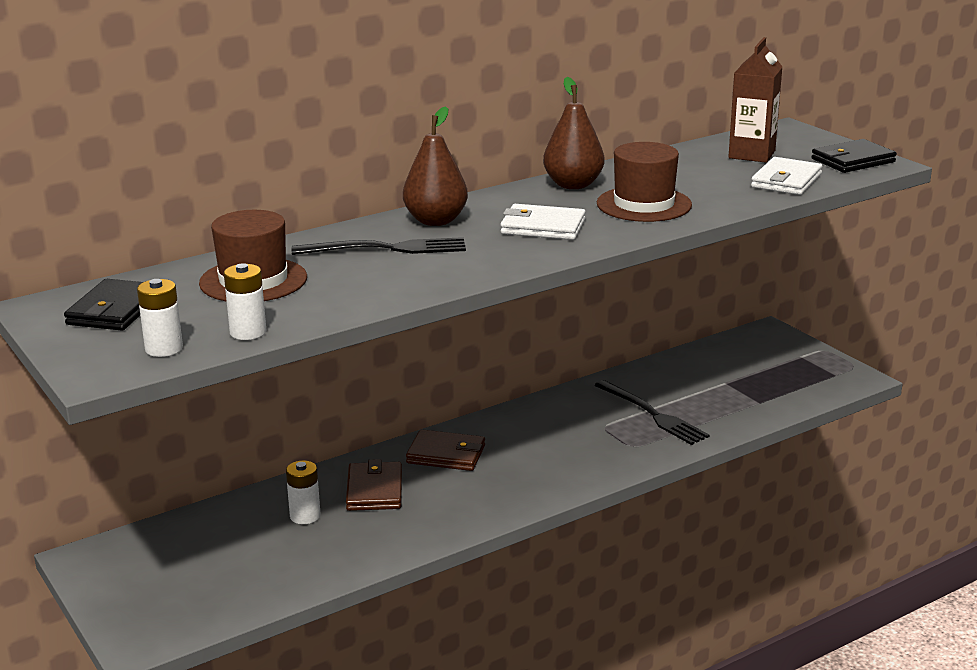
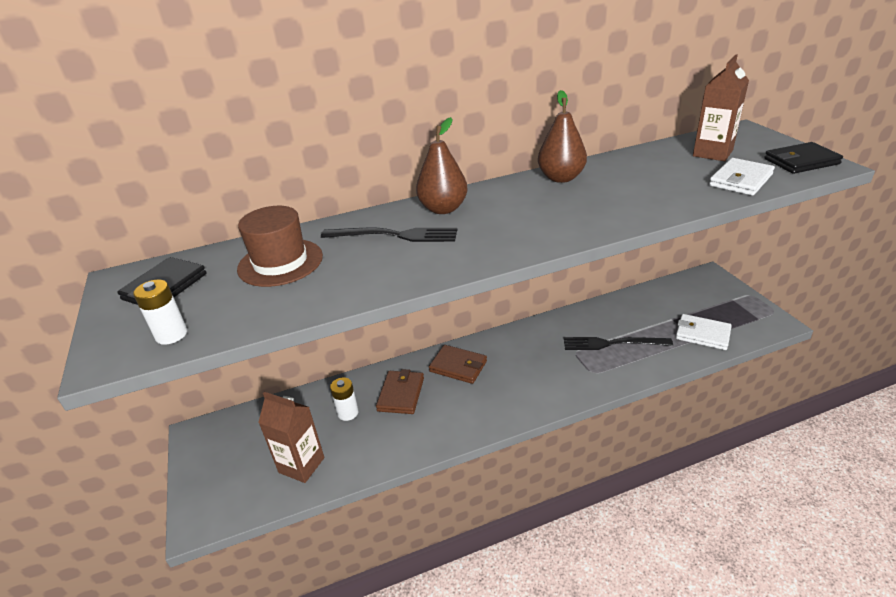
camera: 15 degrees right, 10 degrees up
white battery [224,263,266,340] -> none
white wallet [501,204,586,240] -> white wallet moved to [676,314,732,350]
black fork [594,380,710,445] -> black fork turned 120 degrees clockwise [564,337,673,350]
brown hat [597,142,692,222] -> none
none -> brown carton [258,392,324,483]

